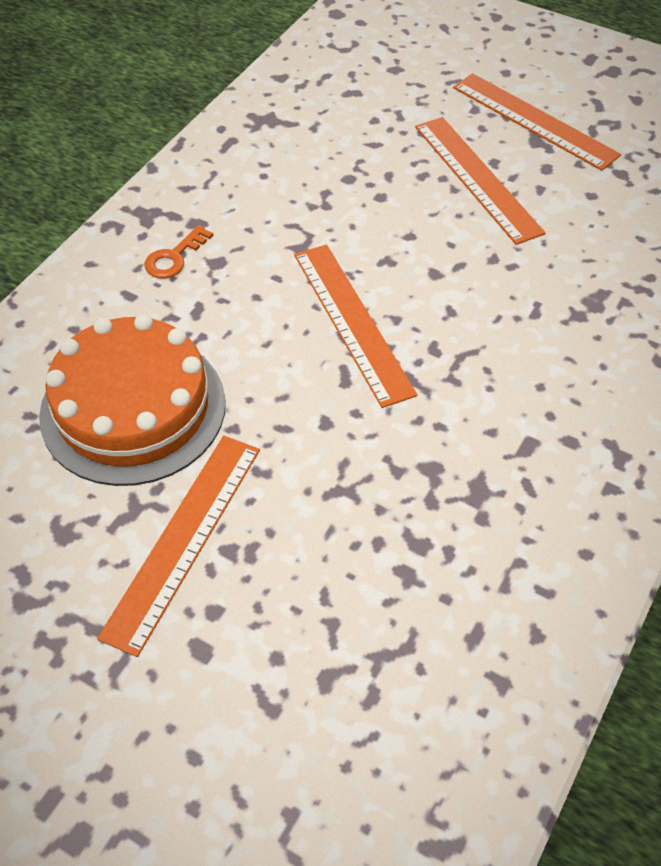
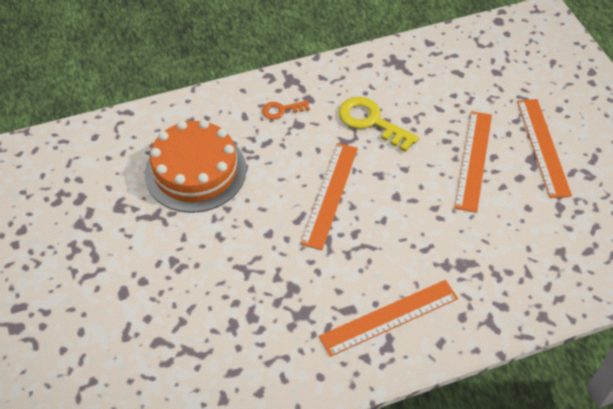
camera: 40 degrees right, 0 degrees up
orange ruler [97,436,260,657] -> orange ruler moved to [319,280,458,357]
none -> yellow key [339,97,419,152]

